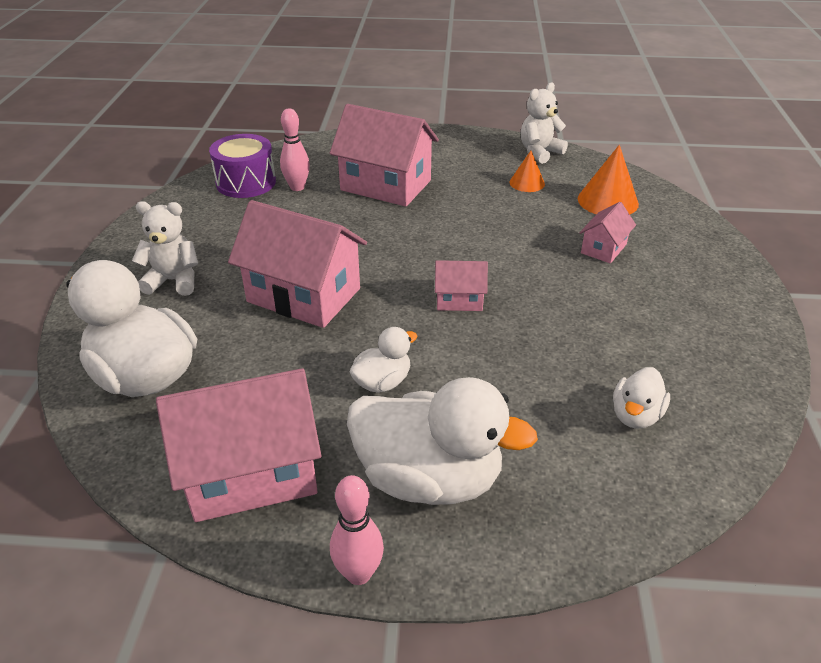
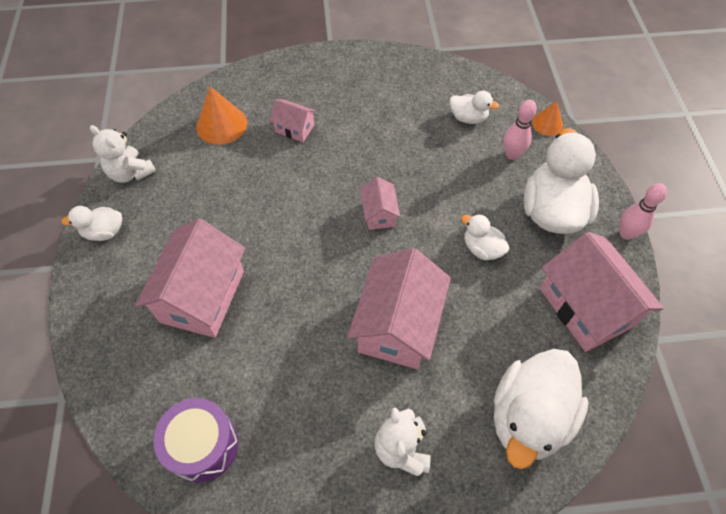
camera: 100 degrees left, 20 degrees up
pink bowling pin [280,108,310,191] -> pink bowling pin moved to [504,100,537,160]
orange cone [510,151,545,192] -> orange cone moved to [532,101,563,136]
none -> white duck [61,206,122,241]

